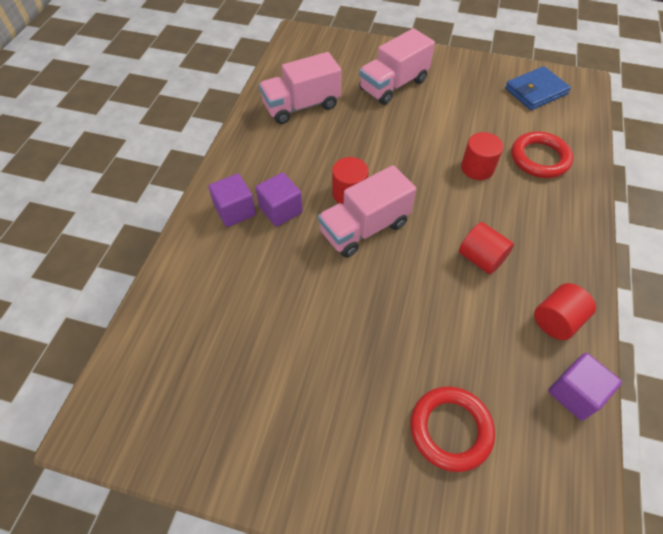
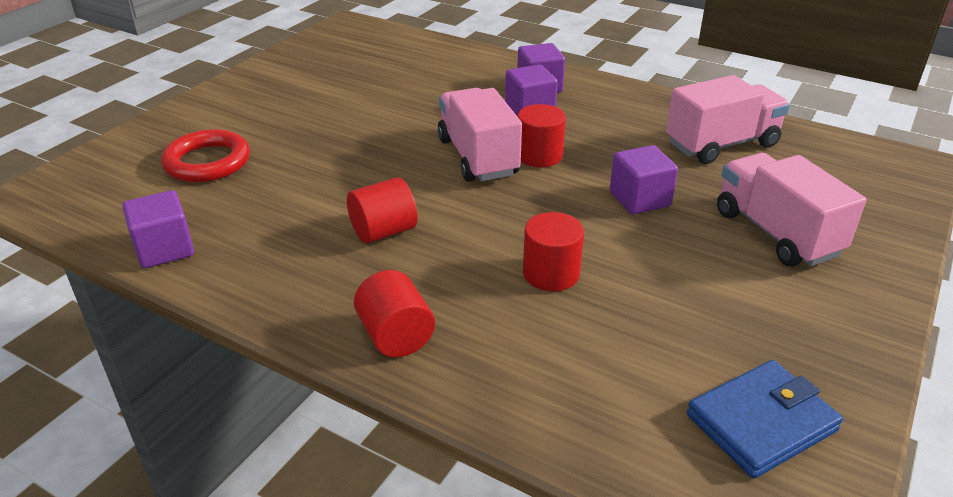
camera: 105 degrees right, 20 degrees down
pink truck [259,52,342,124] -> pink truck turned 75 degrees clockwise [666,75,790,164]
blue wallet [505,66,571,110] -> blue wallet turned 75 degrees clockwise [687,360,843,479]
red ring [511,132,573,178] -> none
red cylinder [534,283,596,340] -> red cylinder moved to [354,270,435,357]
none -> purple cube [610,145,678,215]

